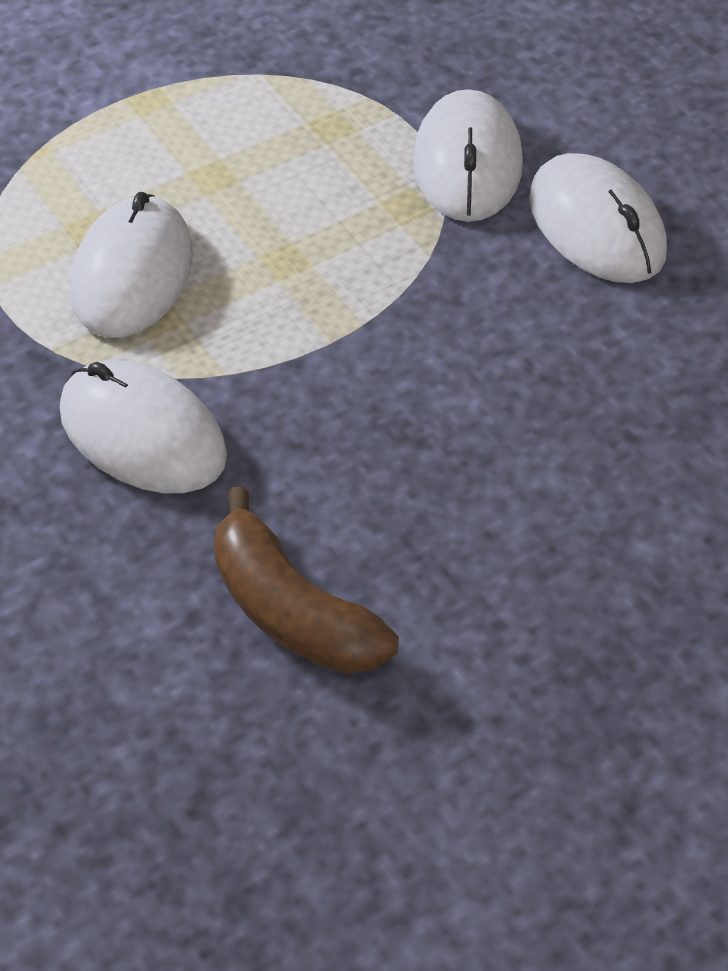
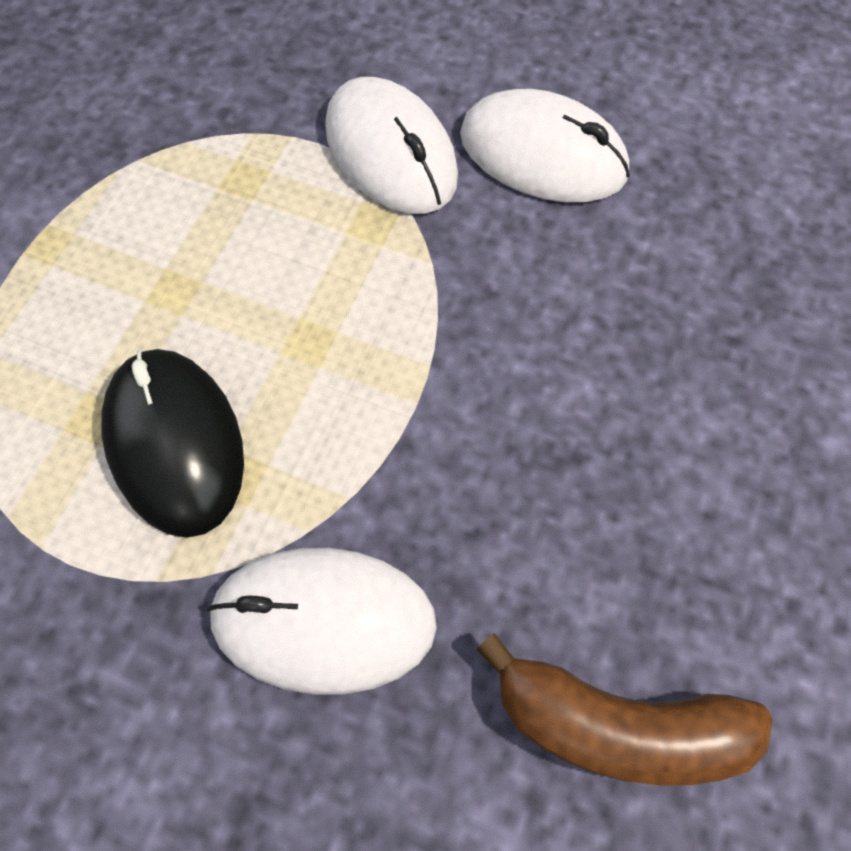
camera: 35 degrees left, 15 degrees up
white mouse [70,192,192,338] -> black mouse [101,349,244,538]

